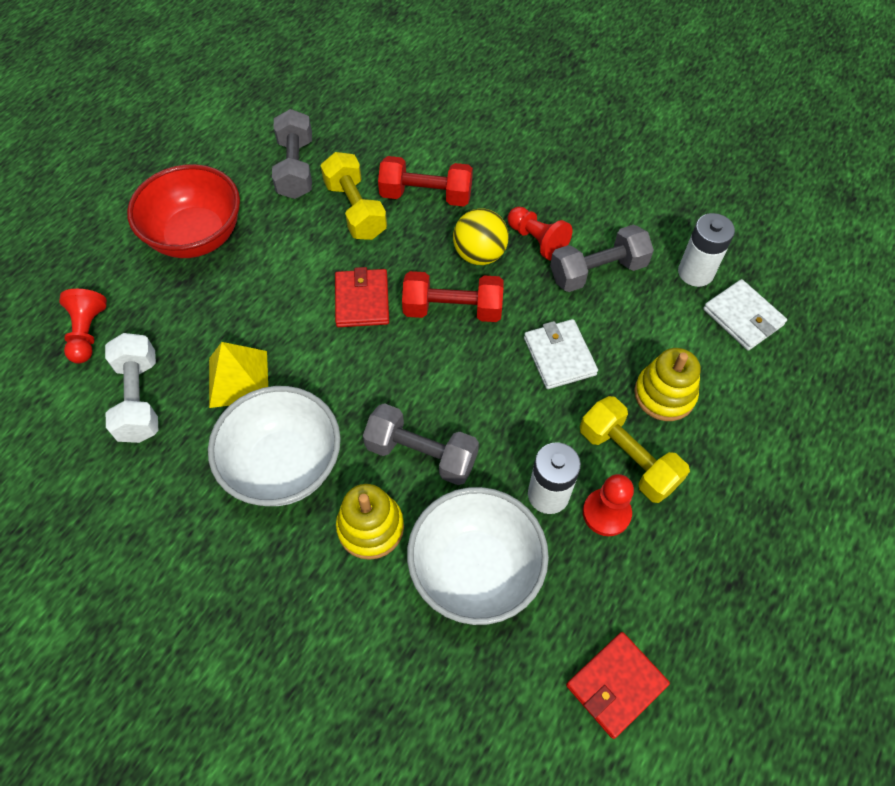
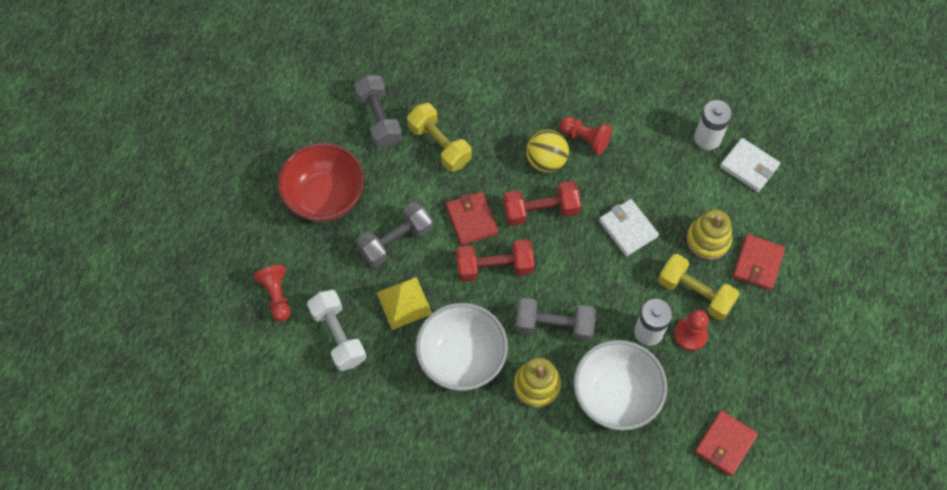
camera: 15 degrees left, 5 degrees up
red dumbbell [378,156,473,207] -> red dumbbell moved to [456,240,535,282]
grey dumbbell [550,225,654,292] -> grey dumbbell moved to [356,202,433,267]
none -> red wallet [732,234,785,291]

